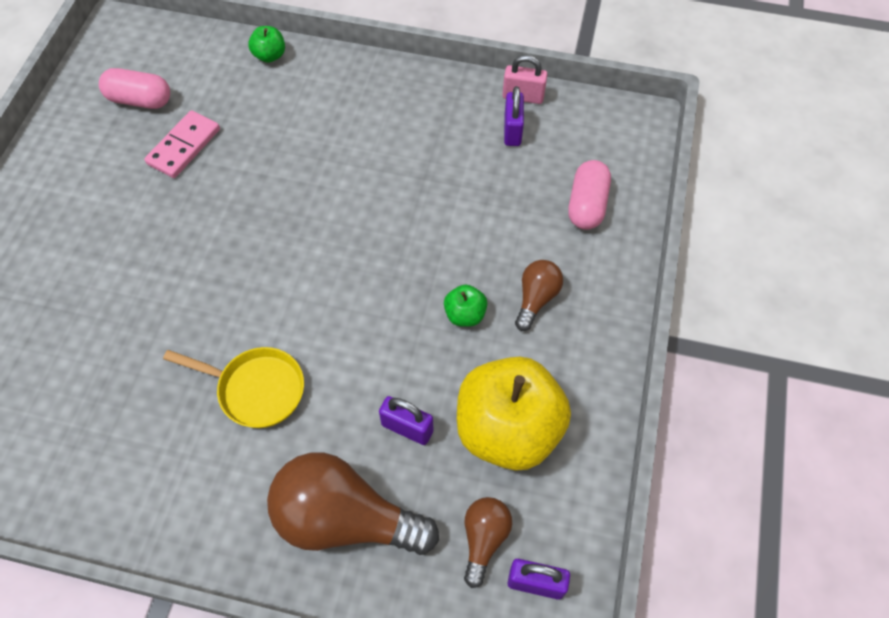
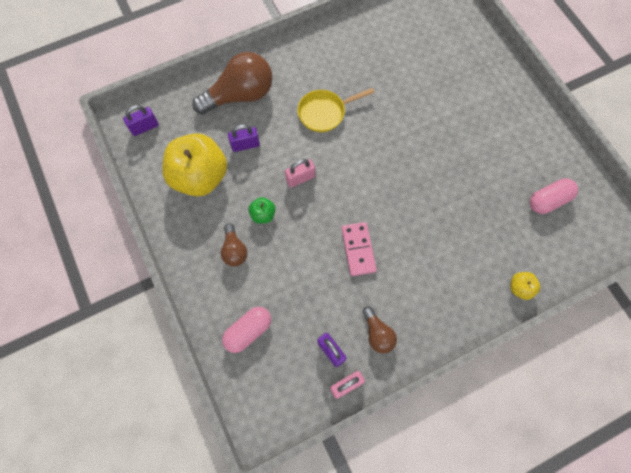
camera: 140 degrees right, 10 degrees up
pink domino [144,110,220,178] -> pink domino moved to [341,222,377,276]
green apple [248,26,285,63] -> yellow apple [511,272,540,300]
brown light bulb [464,497,512,588] -> brown light bulb moved to [363,307,397,354]
pink capsule [568,160,611,230] -> pink capsule turned 75 degrees clockwise [222,307,271,353]
none -> pink padlock [285,159,315,188]

